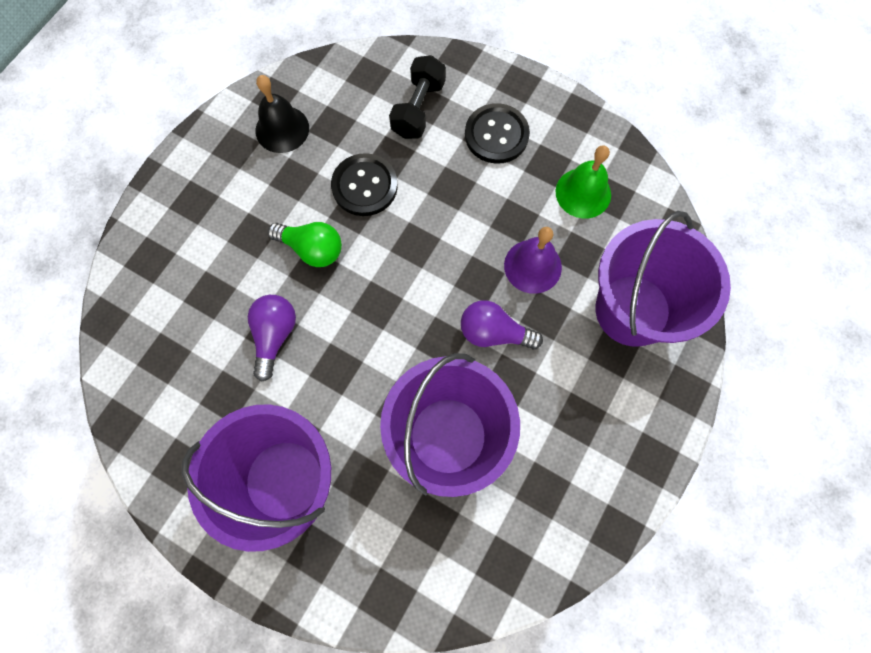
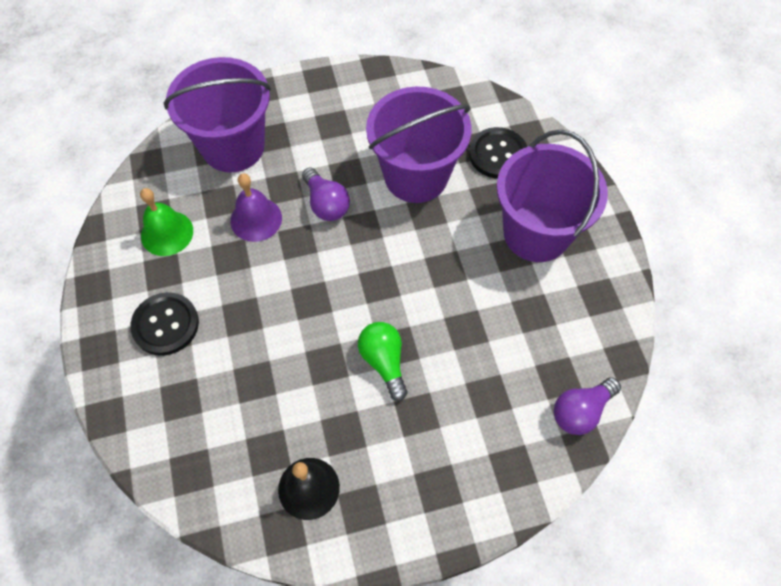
camera: 135 degrees left, 10 degrees down
purple light bulb [248,295,296,381] -> purple light bulb moved to [554,377,621,435]
black button [331,153,398,216] -> black button moved to [469,127,527,179]
black dumbbell [389,55,446,139] -> none

